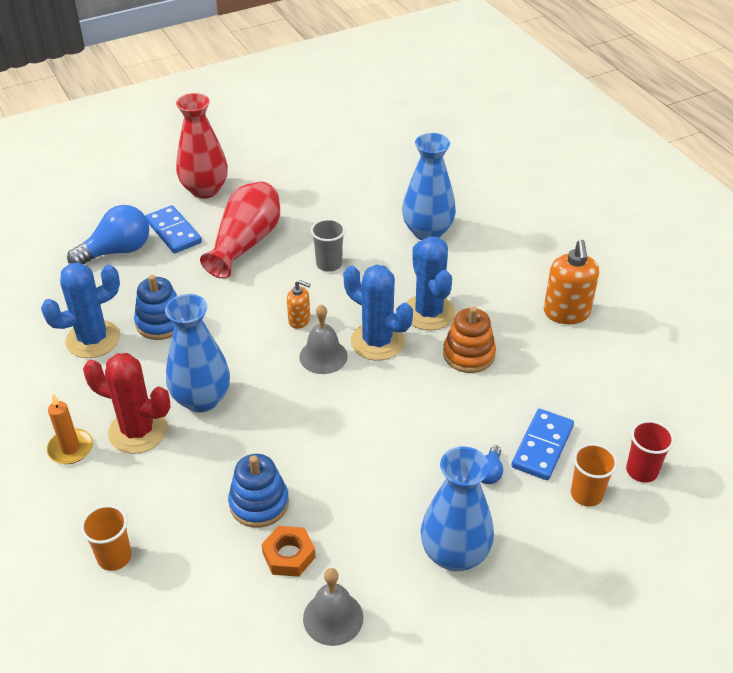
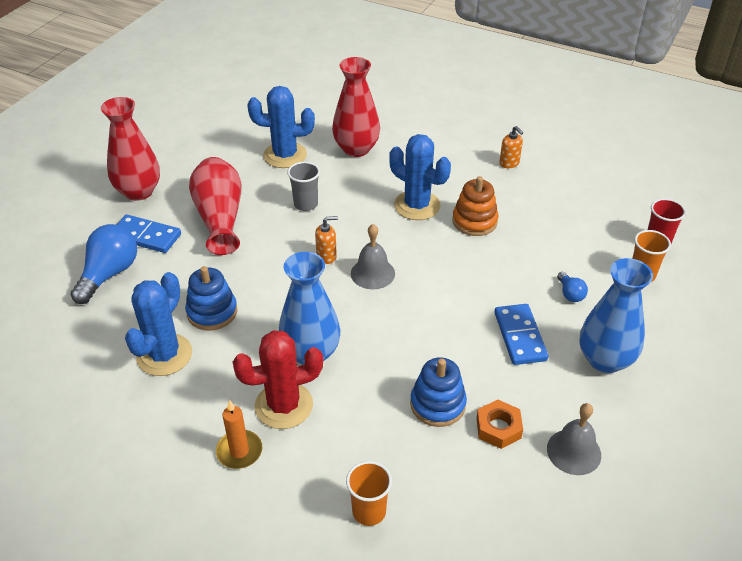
camera: 35 degrees left, 0 degrees up
blue cactus [344,265,413,361] -> blue cactus moved to [247,86,315,168]
blue vase [402,133,456,240] -> red vase [332,57,380,157]
blue domino [511,409,574,480] -> blue domino moved to [494,304,548,365]
orange soap dispenser [544,240,599,324] -> orange soap dispenser [499,126,523,168], size x0.56

